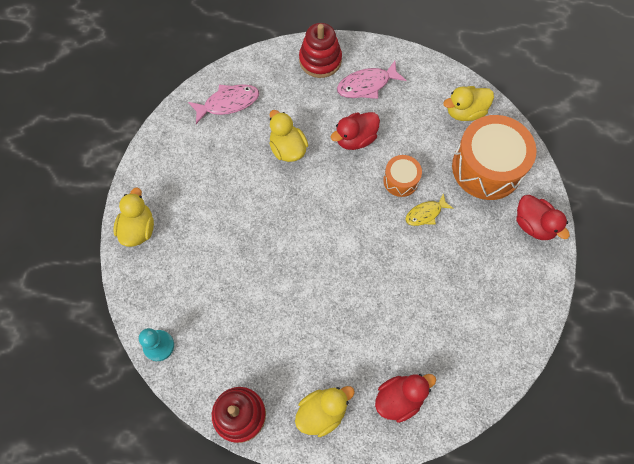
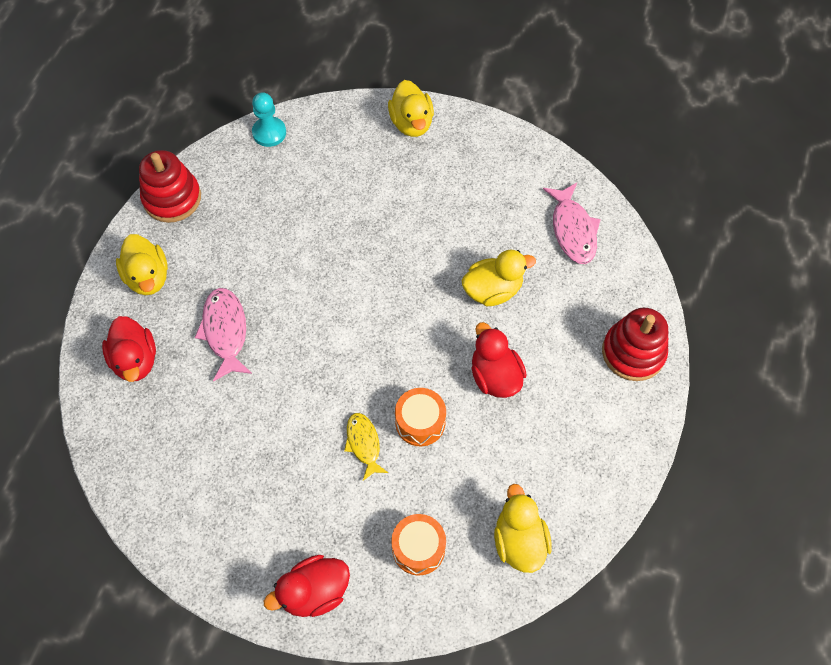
camera: 100 degrees right, 5 degrees down
yellow duck [113,187,154,247] -> yellow duck turned 60 degrees clockwise [388,80,434,137]
pink fish [337,61,406,99] -> pink fish moved to [195,288,252,382]
orange drum [452,115,537,200] -> orange drum [391,514,446,576], size x0.50

